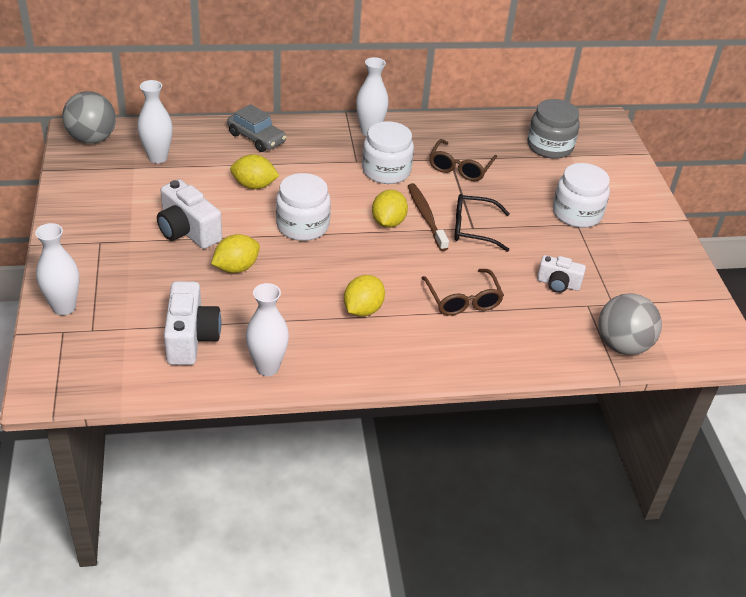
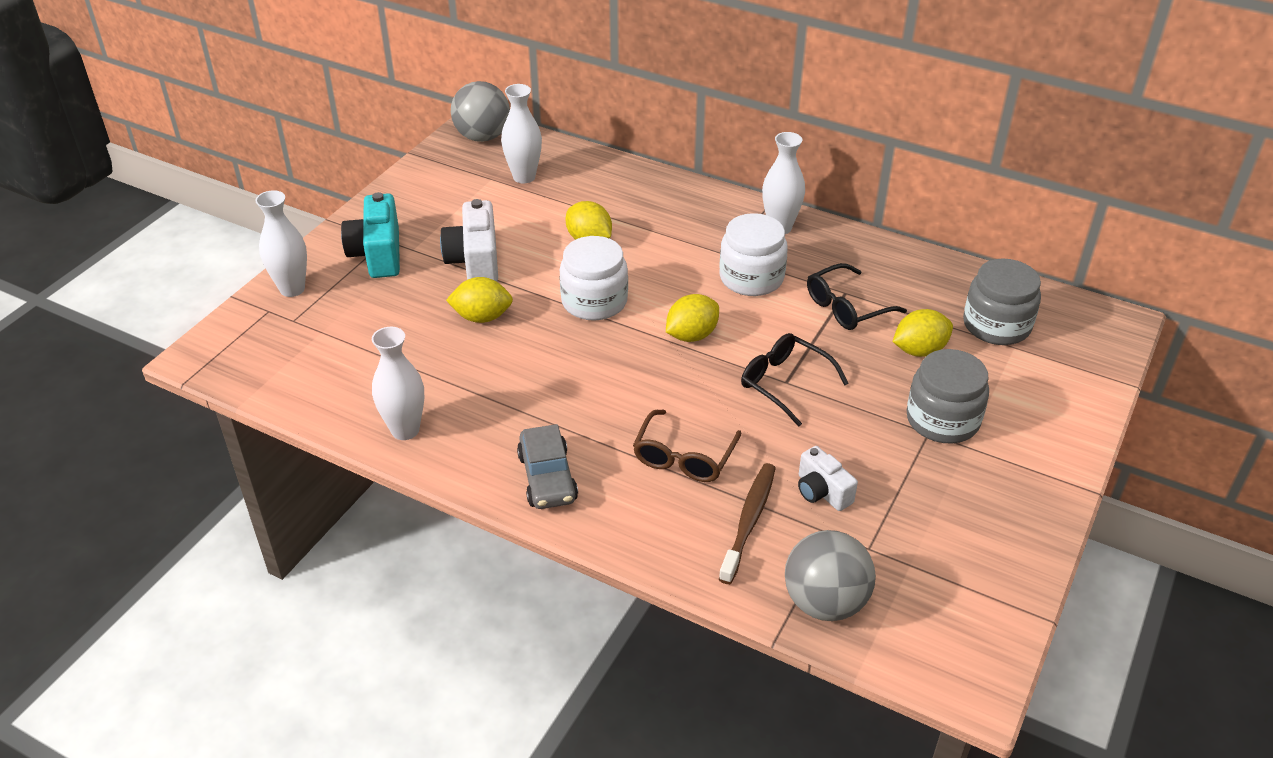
camera: 40 degrees right, 0 degrees up
white camera [164,281,221,365] -> none
grey car [227,104,287,152] -> grey car moved to [517,424,578,509]
yellow lemon [344,275,385,317] -> yellow lemon moved to [893,309,953,357]
brown toothbrush [408,183,449,251] -> brown toothbrush moved to [719,463,776,584]
brown glasses [429,139,497,181] -> black glasses [807,263,907,330]
white jar [553,163,610,228] -> grey jar [906,349,989,444]
none -> turquoise camera [341,192,400,278]

